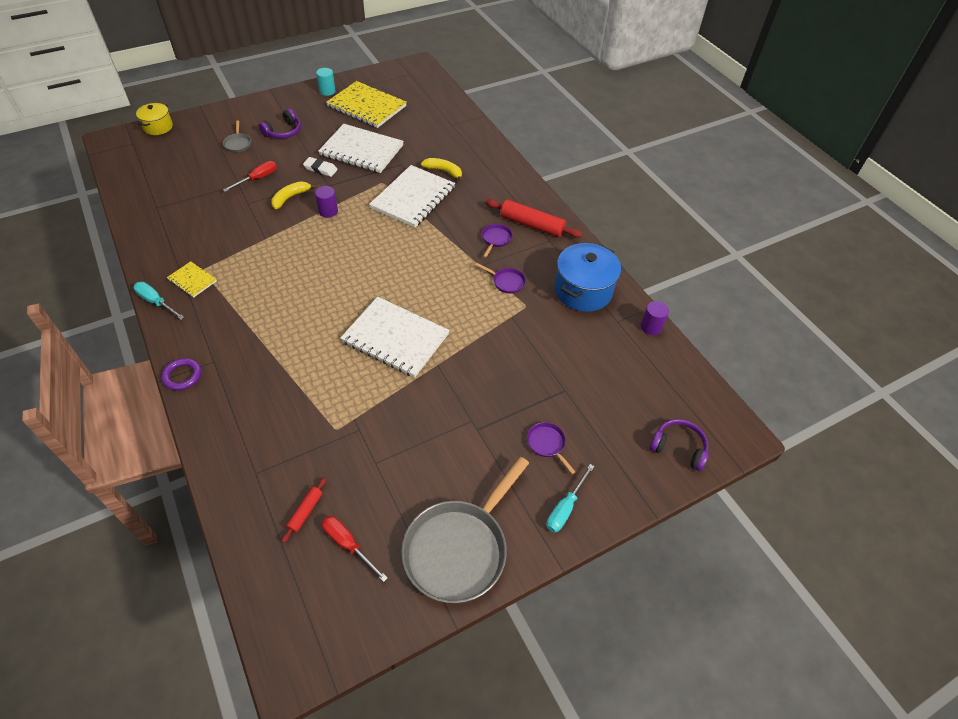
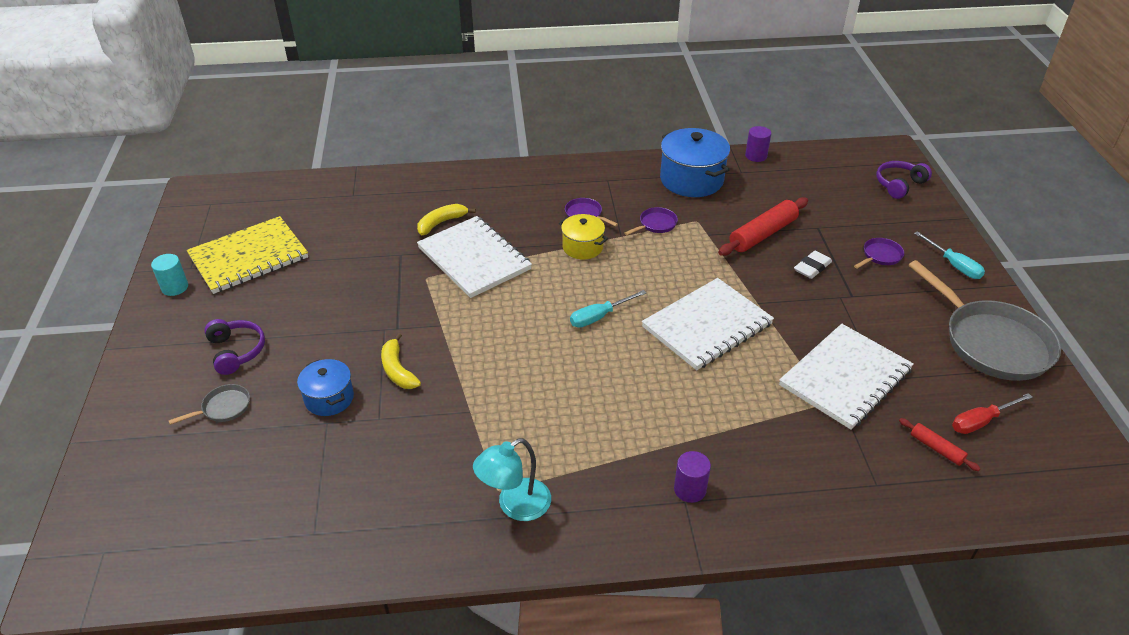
camera: 65 degrees left, 10 degrees down
turquoise screwdriver [133,282,184,320] -> turquoise screwdriver moved to [570,290,646,328]
yellow pot [136,103,173,135] -> yellow pot moved to [559,214,608,259]
purple ring [161,358,201,391] -> none
yellow notebook [167,261,217,298] -> turquoise lamp [473,438,551,521]
grey pan [223,121,251,152] -> grey pan turned 45 degrees counterclockwise [169,384,250,425]
red screwdriver [223,161,277,192] -> blue pot [297,359,354,416]
white eraser [303,157,338,177] -> white eraser moved to [794,251,832,279]
purple cylinder [315,186,338,218] -> purple cylinder moved to [674,451,711,503]
white notebook [318,124,404,173] -> white notebook moved to [779,324,914,430]
red rolling pin [485,199,582,238] -> red rolling pin moved to [718,197,808,256]
purple pan [527,422,575,474] -> purple pan turned 150 degrees clockwise [854,238,904,269]

